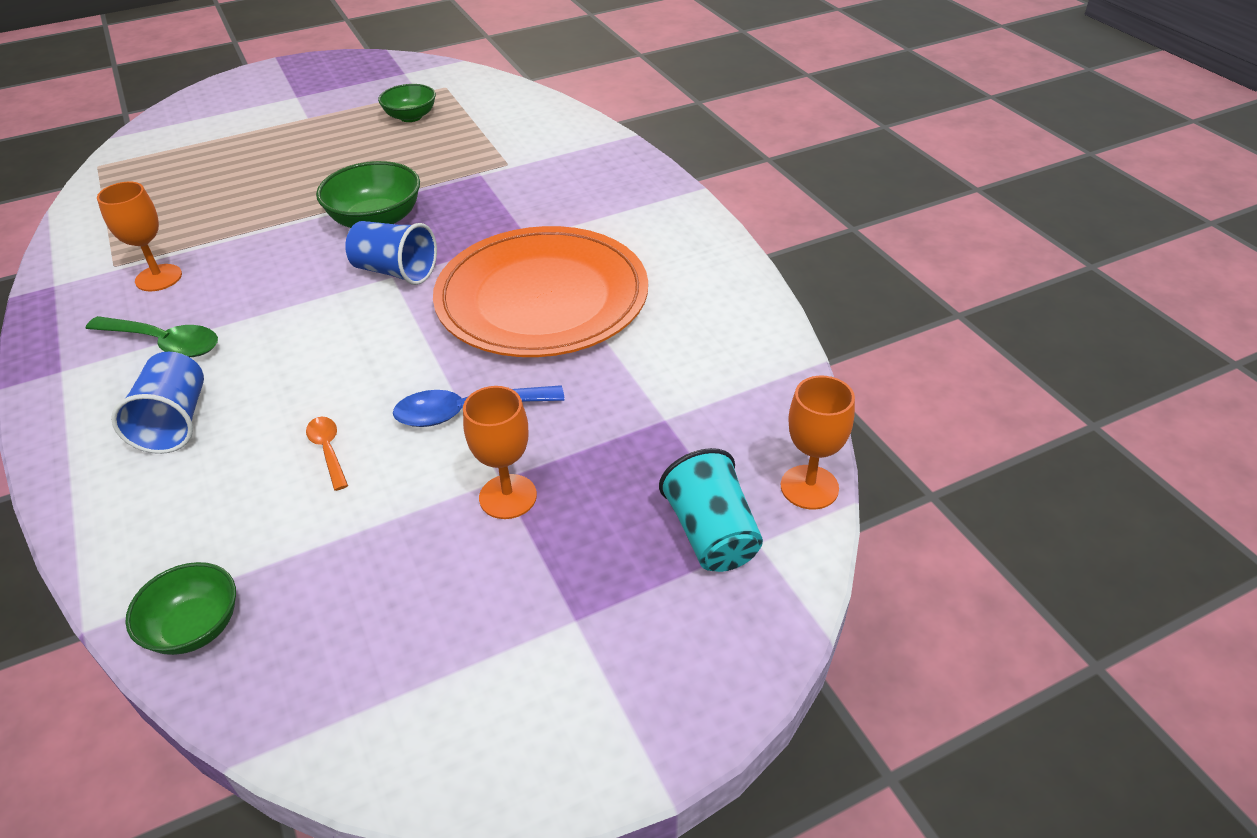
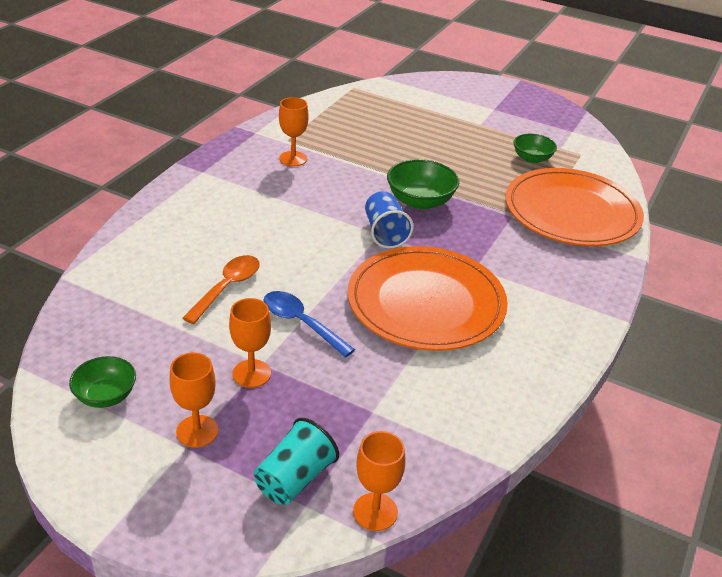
camera: 50 degrees right, 5 degrees down
green spoon [86,316,218,357] -> none
blue cup [111,352,204,454] -> none
green bowl [125,562,236,655] -> green bowl moved to [69,356,136,408]
orange spoon [306,417,348,491] -> orange spoon [182,255,260,324], size x1.71
none -> orange goblet [170,353,218,448]
none -> orange plate [505,168,644,246]

